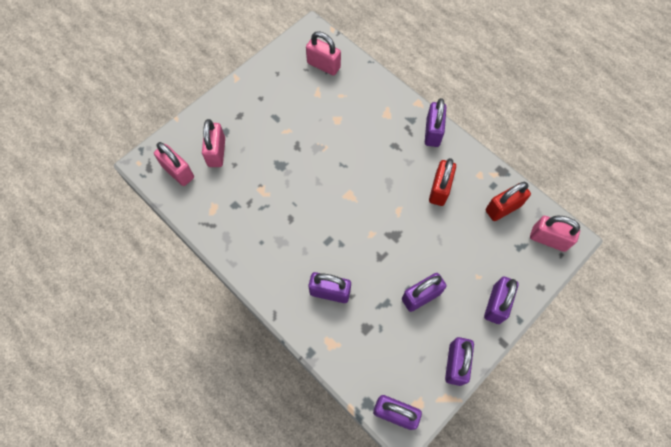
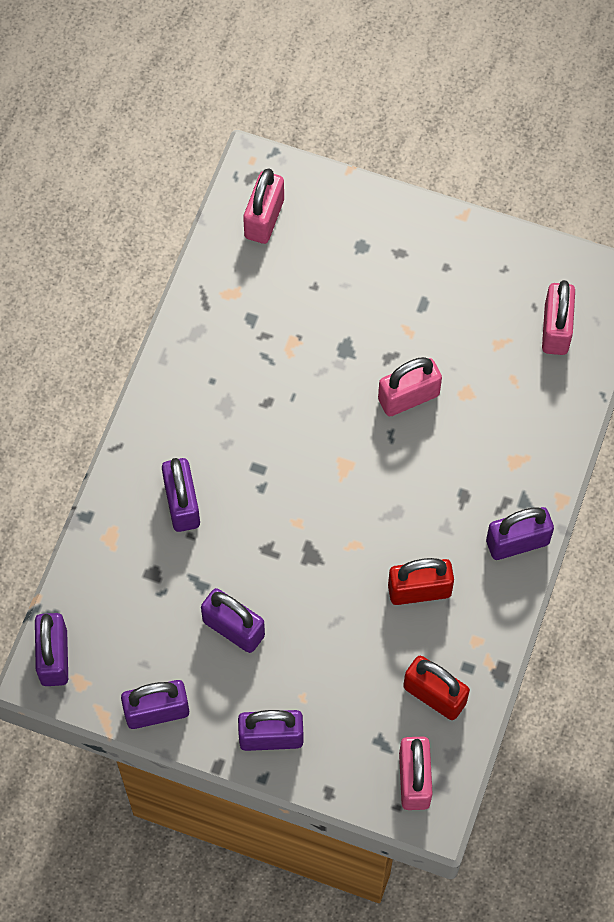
camera: 65 degrees right, 0 degrees up
pink padlock [202,119,225,167] -> pink padlock moved to [378,357,442,416]

